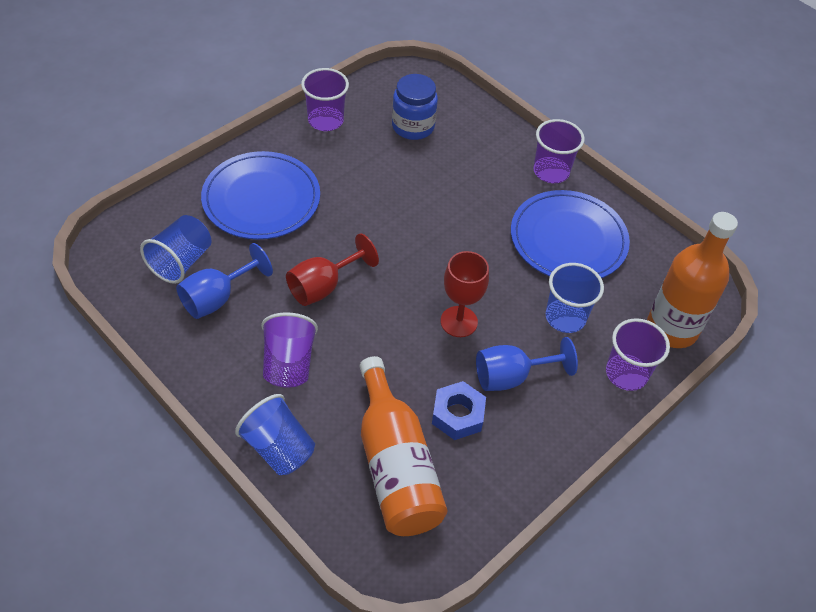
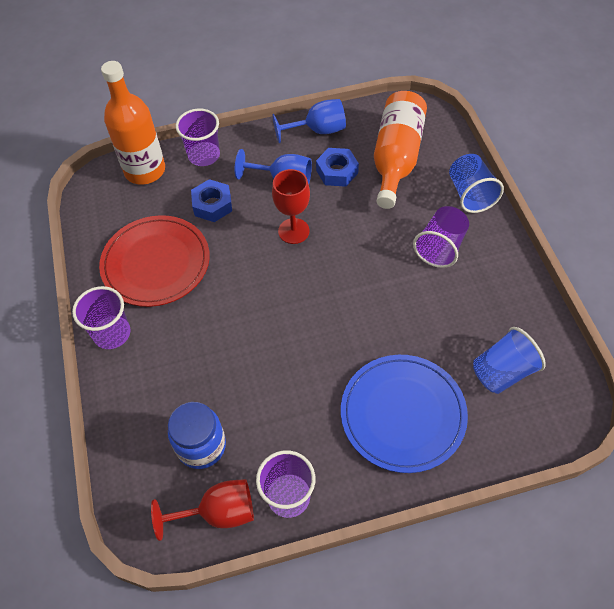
camera: 145 degrees left, 5 degrees up
blue goblet [176,243,273,319] -> blue goblet moved to [272,99,346,143]
red goblet [286,233,379,306] -> red goblet moved to [151,479,254,541]
blue plate [511,190,630,278] -> red plate [99,215,210,307]
blue cup [546,263,604,333] -> blue nut [191,179,232,222]

